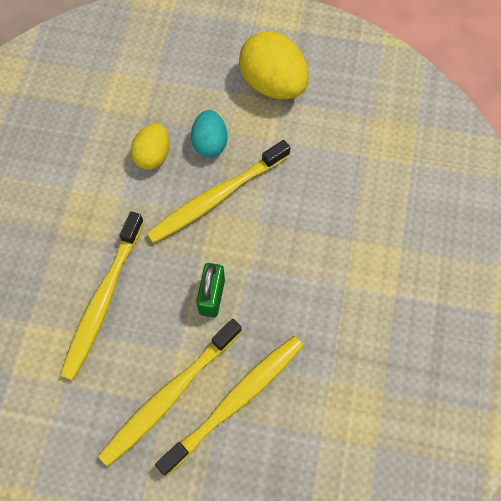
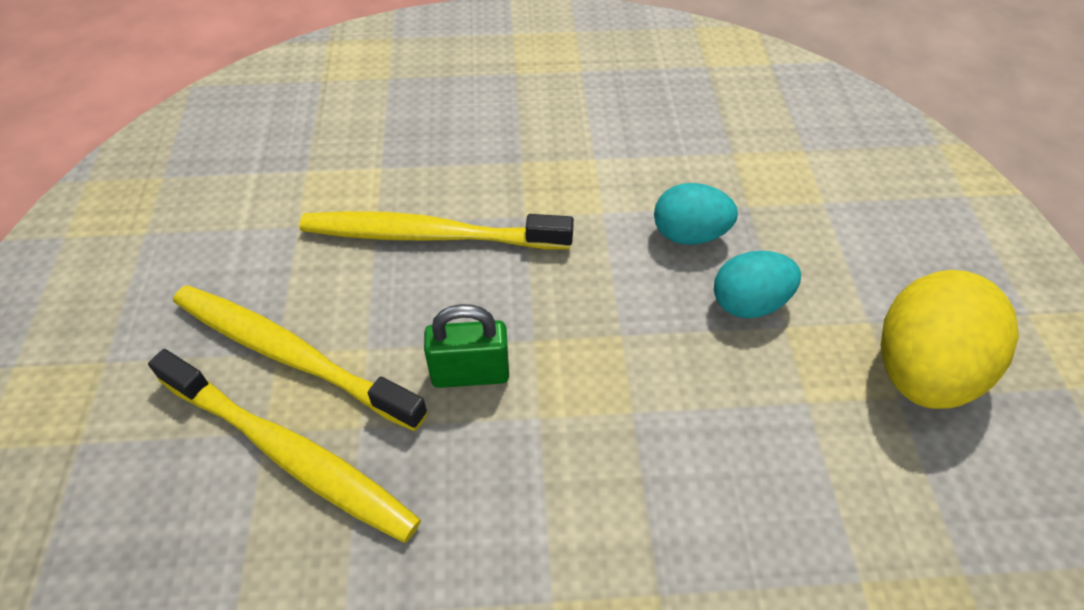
camera: 75 degrees right, 15 degrees down
yellow egg [131,123,170,170] -> turquoise egg [654,183,738,245]
yellow toothbrush [146,140,290,243] -> none

